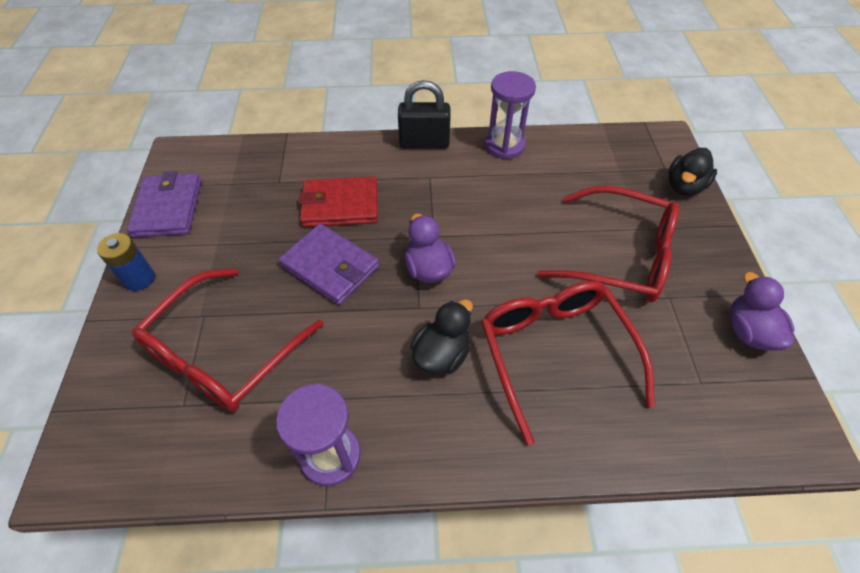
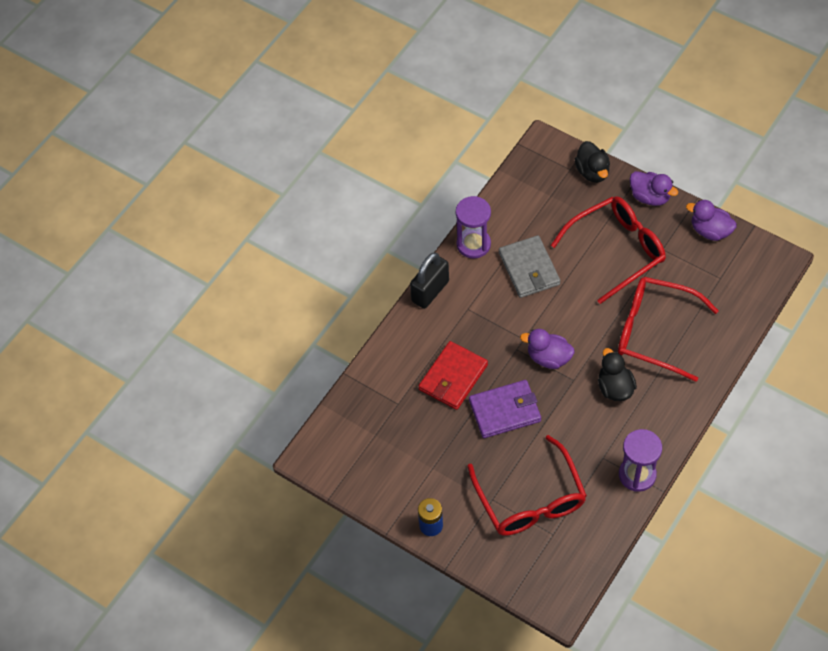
camera: 50 degrees left, 5 degrees up
purple wallet [127,171,201,237] -> none
none -> grey wallet [499,235,560,298]
none -> purple duck [630,171,678,206]

